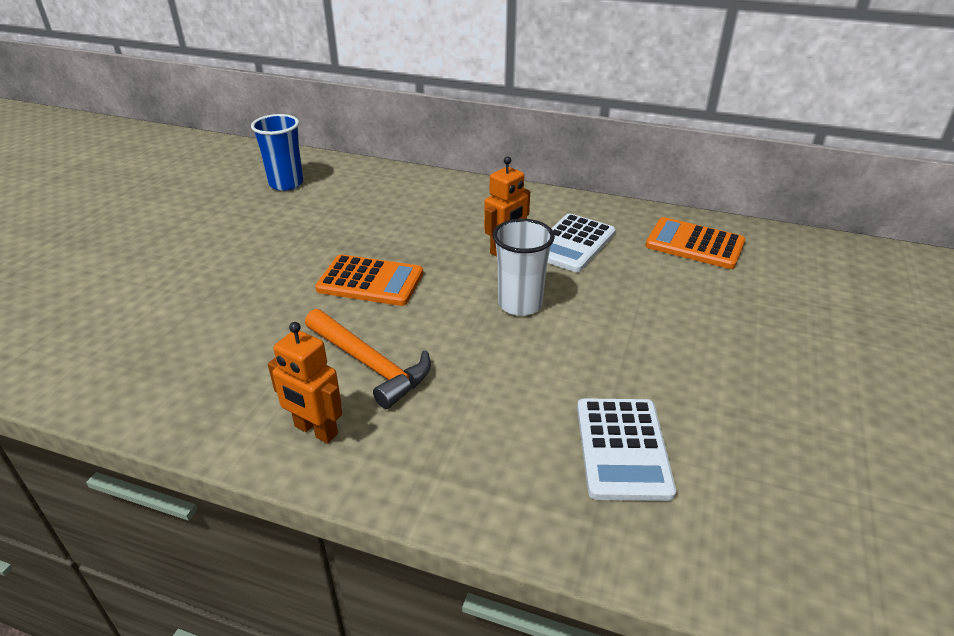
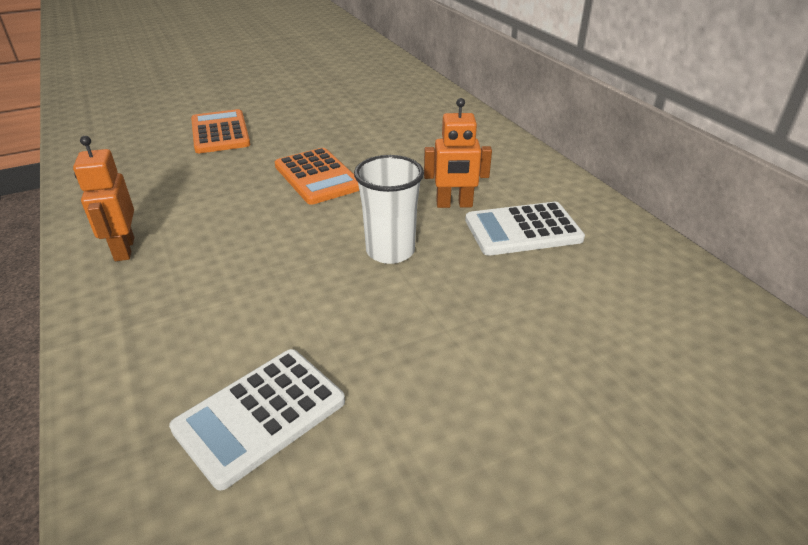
camera: 45 degrees right, 0 degrees up
blue cup [251,114,303,191] -> none
orange hammer [305,309,431,409] -> none
orange calculator [646,217,745,269] -> orange calculator moved to [191,109,250,153]

